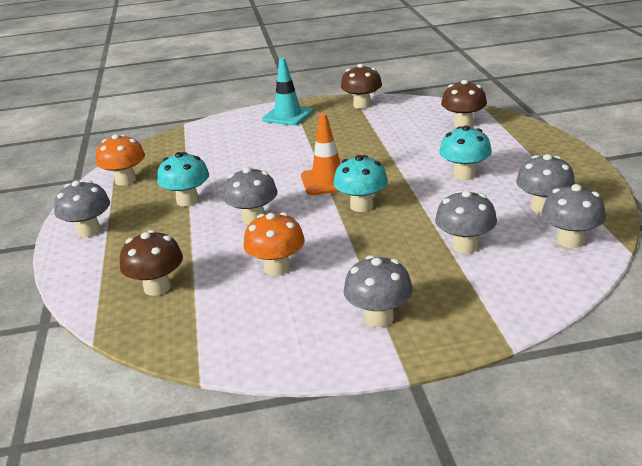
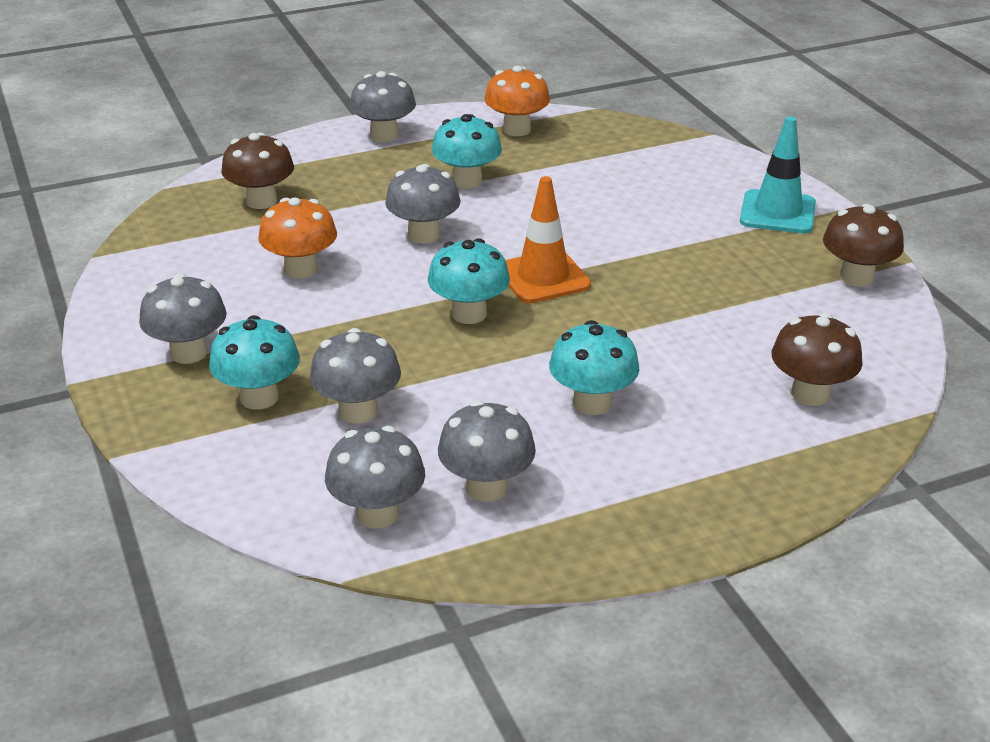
camera: 75 degrees right, 5 degrees up
none -> turquoise mushroom [209,315,300,410]

